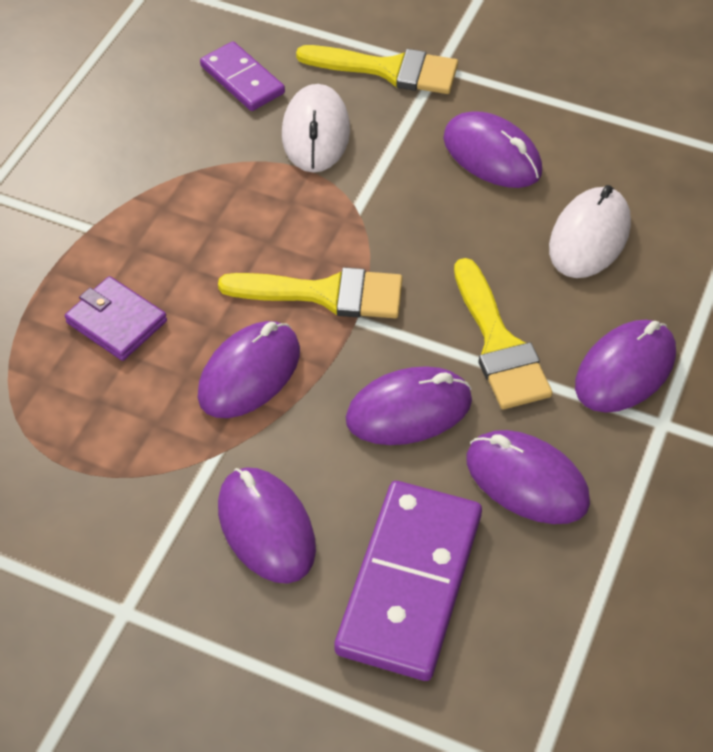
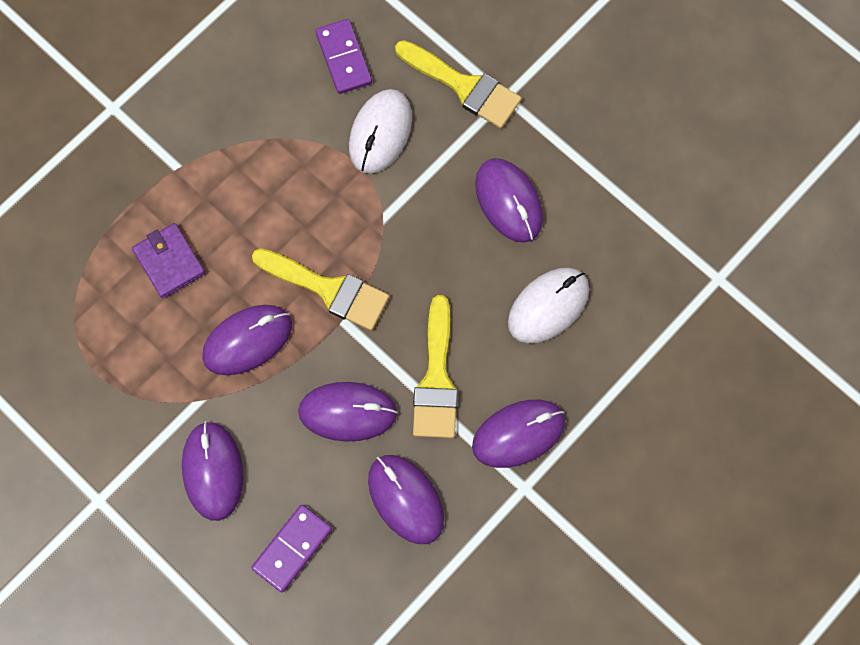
camera: 20 degrees right, 20 degrees up
purple domino [334,481,482,681] -> purple domino [251,505,332,593], size x0.57

